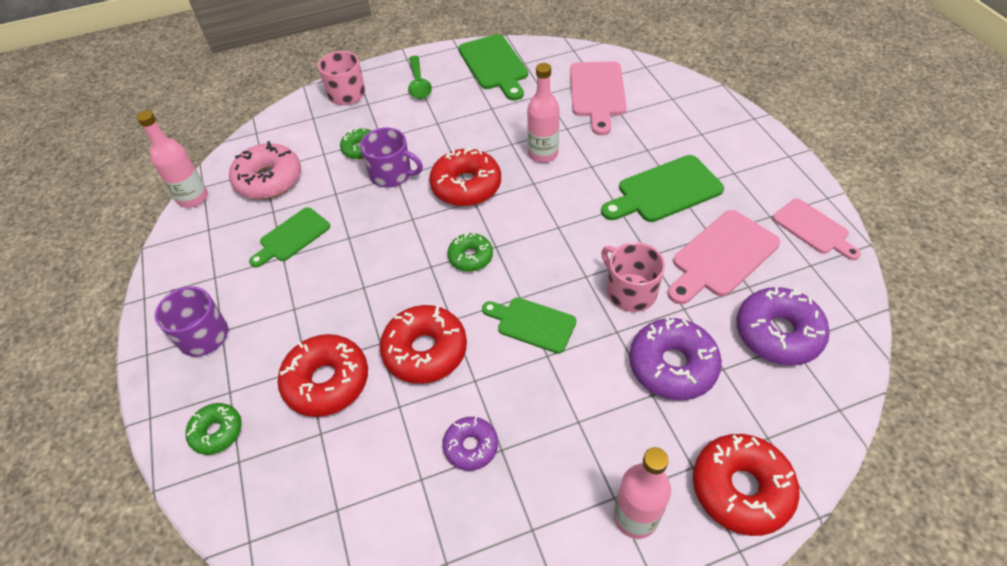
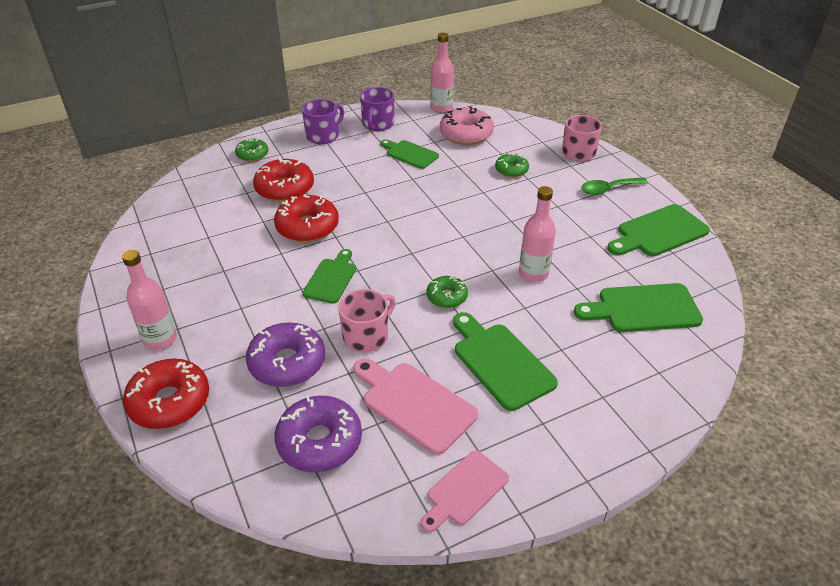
camera: 80 degrees right, 10 degrees down
purple mug [360,128,423,188] -> purple mug moved to [360,87,394,131]
red donut [429,146,501,206] -> none
purple donut [443,417,498,471] -> none
green donut [447,233,493,272] -> green donut moved to [427,276,468,308]
pink cutting board [570,61,627,135] -> green cutting board [574,283,703,332]

